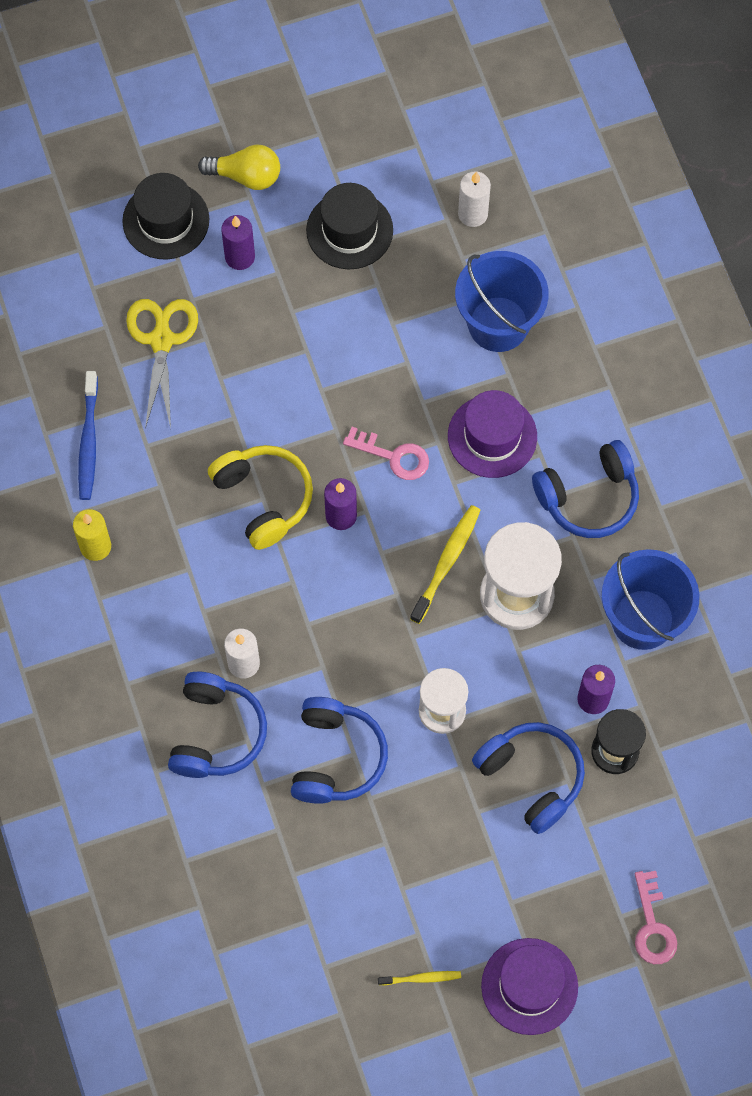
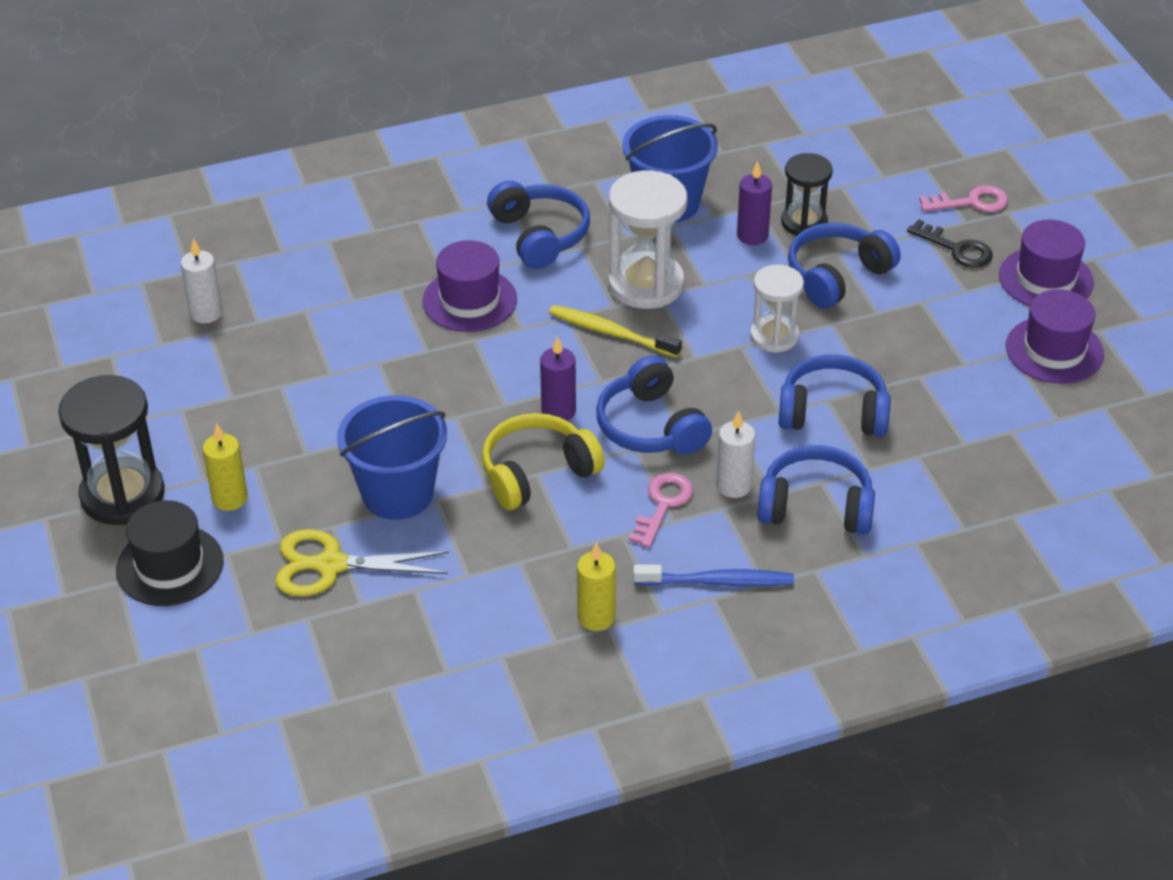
camera: 90 degrees left, 25 degrees down
blue toothbrush [78,371,98,500] -> blue toothbrush moved to [633,565,794,587]
yellow light bulb [198,145,280,190] -> black hourglass [58,375,165,525]
purple candle [221,215,255,270] -> yellow candle [202,424,248,511]
black hat [306,183,393,269] -> none
pink key [343,427,429,480] -> pink key moved to [629,472,693,548]
yellow toothbrush [378,971,461,985] -> purple hat [1006,289,1104,384]
blue bucket [455,251,549,352] -> blue bucket moved to [337,395,447,520]
none -> blue headphones [596,355,712,455]
none -> black key [907,219,993,268]

